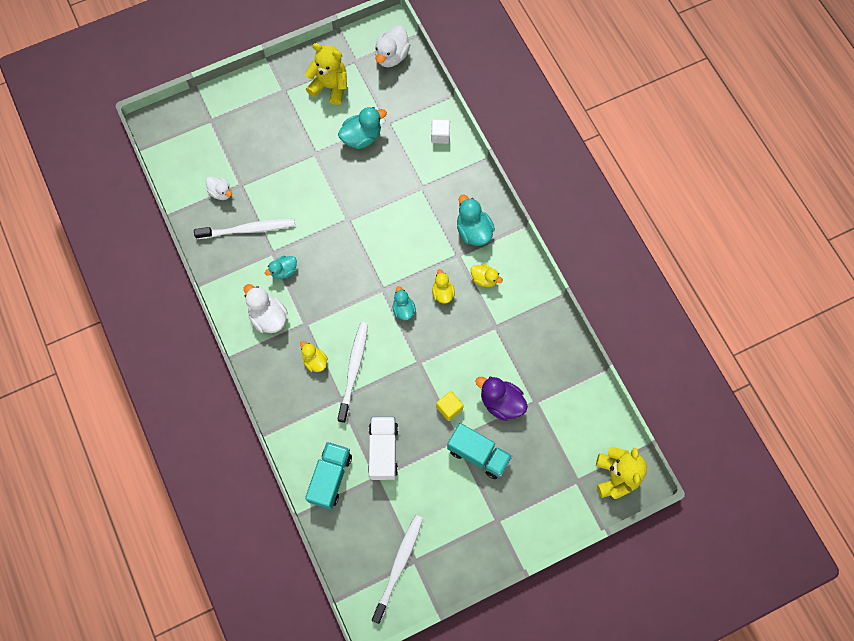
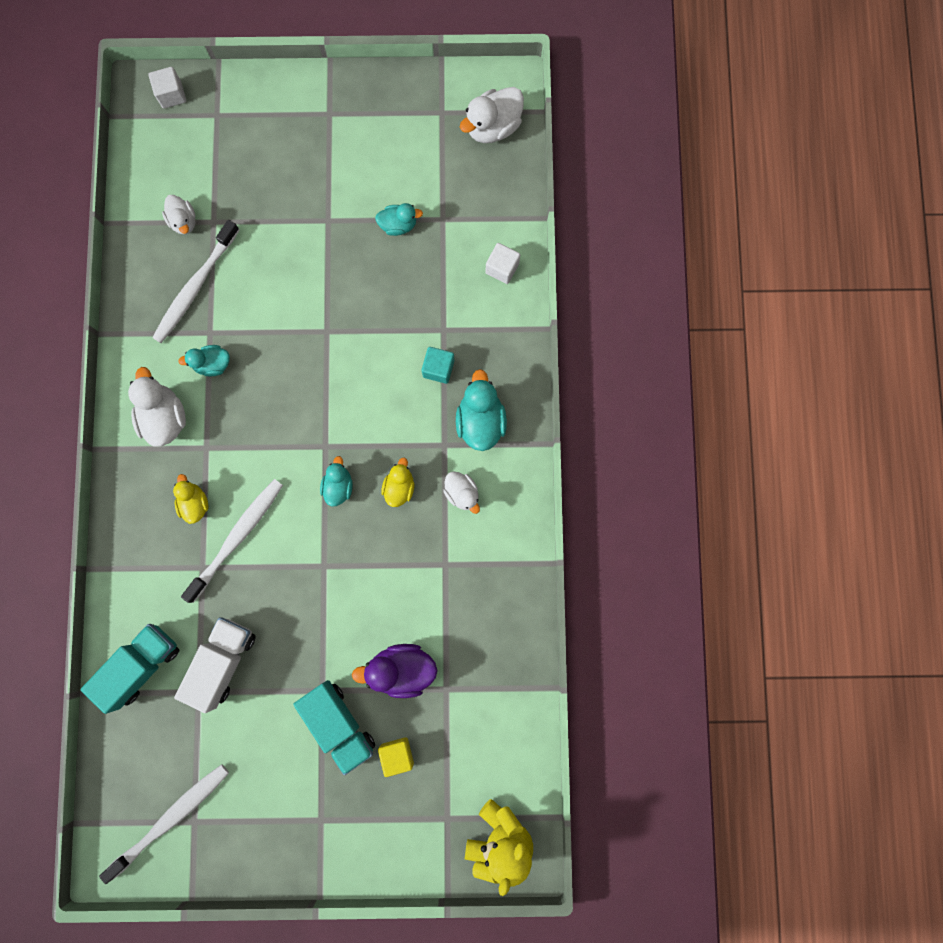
camera: 25 degrees right, 10 degrees up
white toothbrush [194,219,295,239] -> white toothbrush turned 105 degrees clockwise [152,220,239,343]
yellow teddy bear [305,43,347,105] -> none
turquoise duck [338,107,387,149] -> turquoise duck [375,203,423,236], size x0.62
yellow cube [436,391,464,421] -> yellow cube moved to [378,737,414,777]
yellow duck [471,264,503,287] -> white duck [443,471,480,514]
purple duck [475,377,528,421] -> purple duck turned 60 degrees counterclockwise [352,644,438,698]
none -> white cube [148,67,186,109]
none -> turquoise cube [422,347,454,384]

